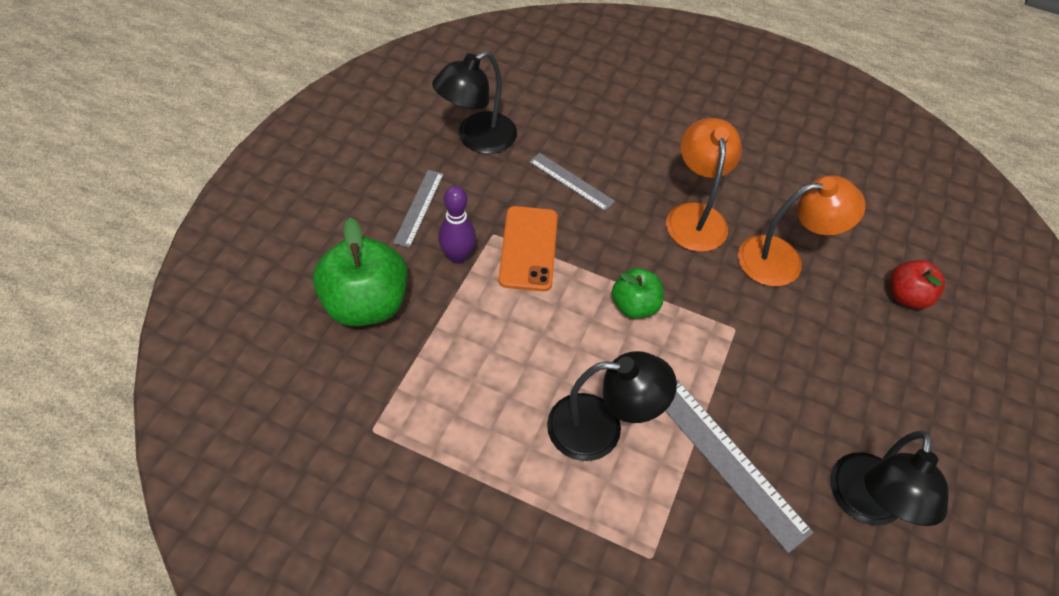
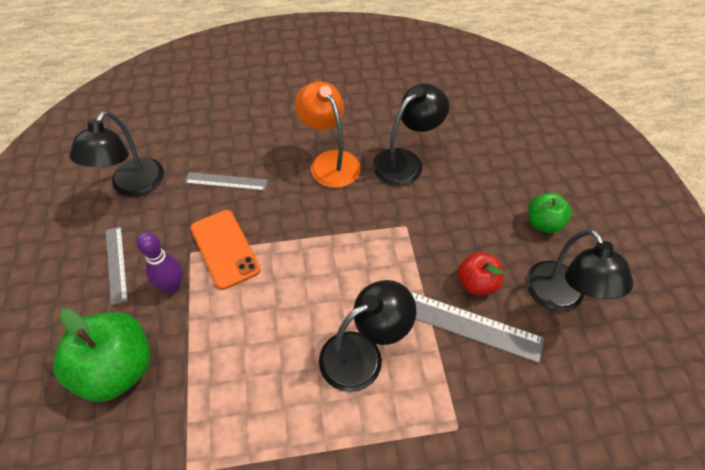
camera: 30 degrees left, 0 degrees up
green apple [612,268,664,319] -> green apple moved to [528,193,572,233]
orange lamp [738,175,866,286] -> black lamp [373,84,449,186]
red apple [891,260,945,309] -> red apple moved to [457,252,503,296]

